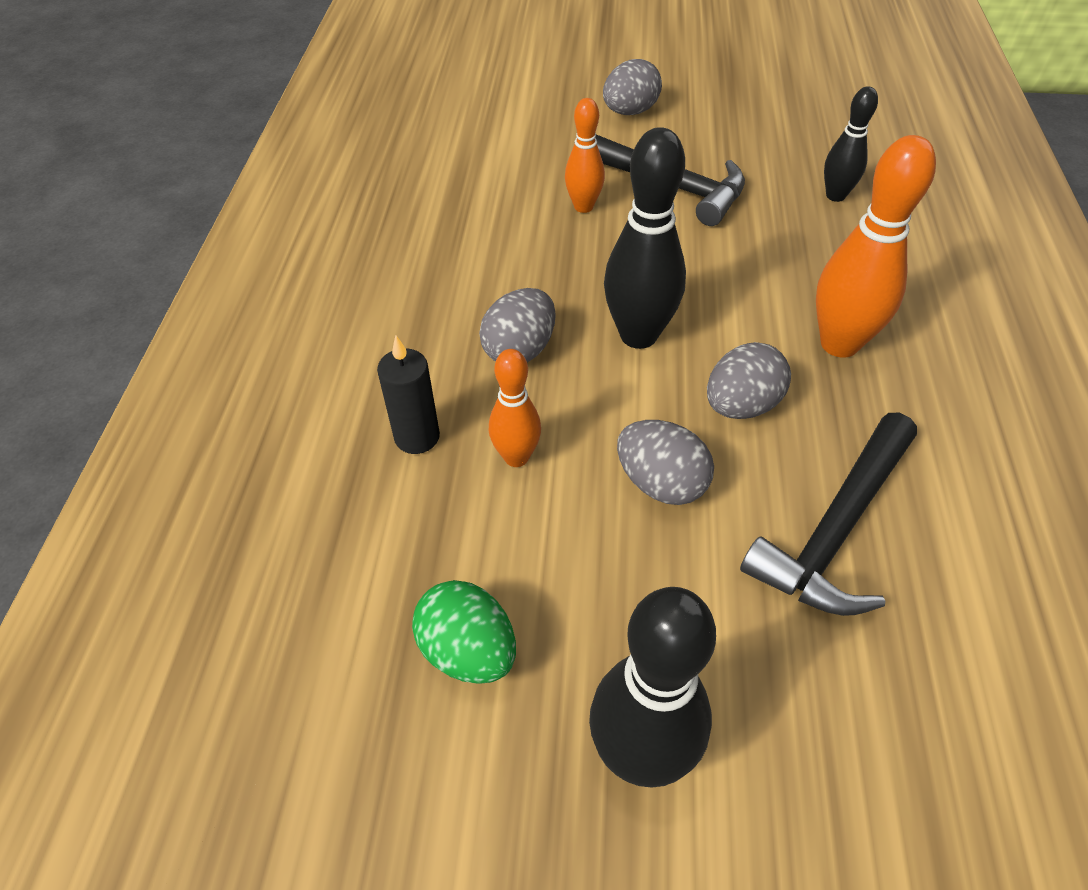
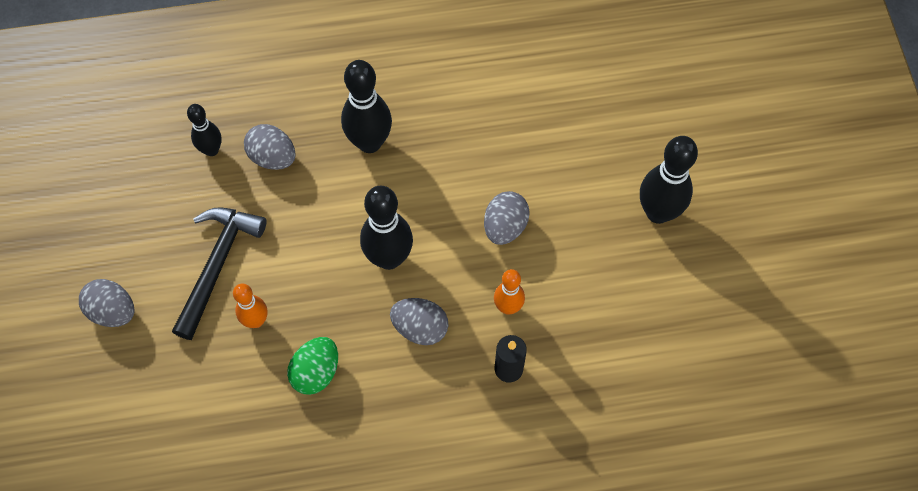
camera: 105 degrees left, 15 degrees up
green egg [412,580,516,684] -> green egg moved to [287,337,338,395]
grey egg [707,342,791,419] -> grey egg moved to [244,124,296,170]
black hammer [740,413,917,616] -> none
orange bowling pin [816,135,936,358] -> black bowling pin [341,60,392,153]

